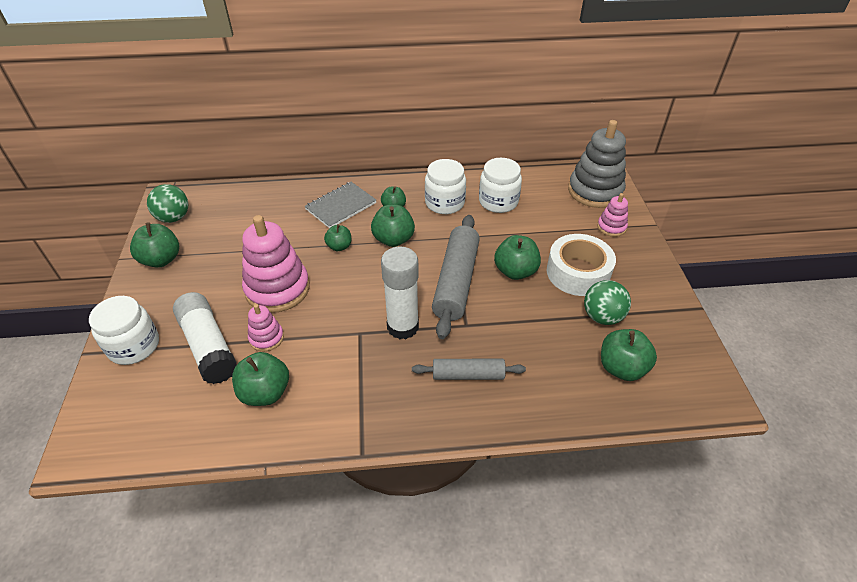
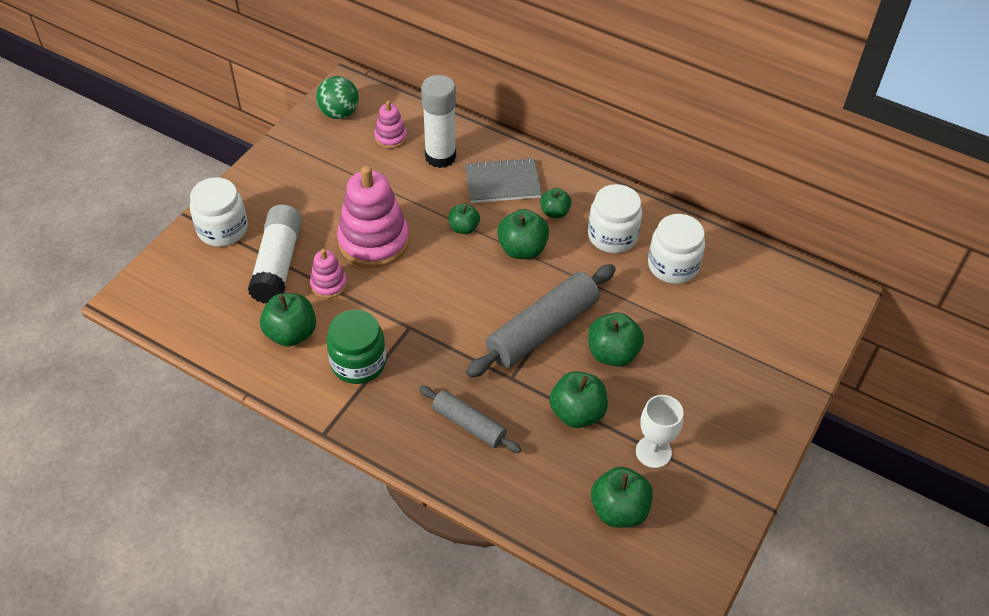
camera: 35 degrees right, 5 degrees up
green apple [130,222,179,268] -> green apple moved to [550,371,608,428]
white glue stick [381,247,419,339] -> white glue stick moved to [421,75,456,168]
white tape [547,234,616,296] -> none
grey stacking toy [568,120,626,208] -> none
green ball [584,280,631,325] -> white goblet [636,395,683,468]
pink stacking toy [597,193,628,237] -> pink stacking toy moved to [374,101,407,149]
none -> green jar [327,309,386,384]

